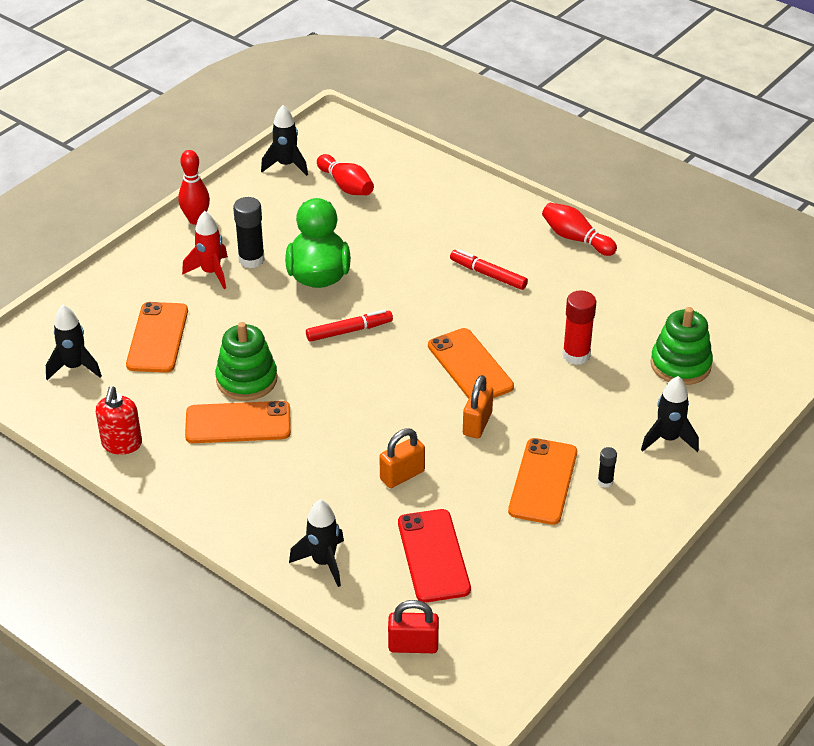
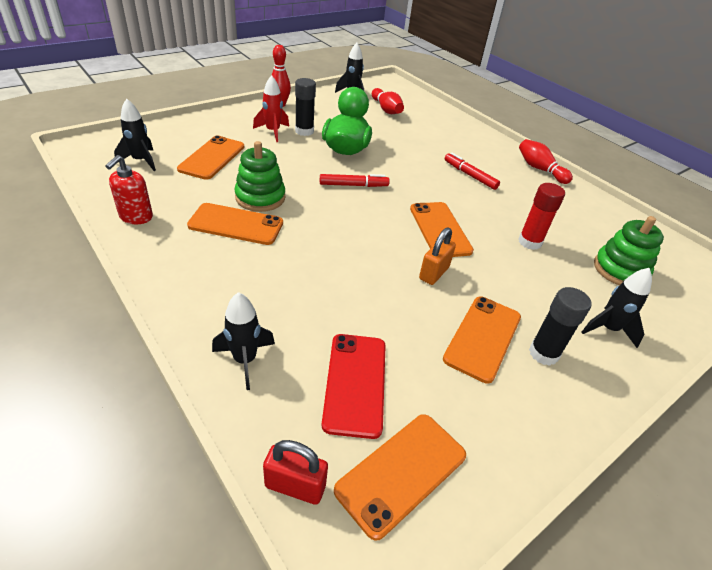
camera: 10 degrees right, 0 degrees up
orange padlock [379,428,425,488] -> none
black glue stick [597,447,617,488] -> black glue stick [529,287,592,366], size x1.90
none -> orange phone [334,414,466,541]

